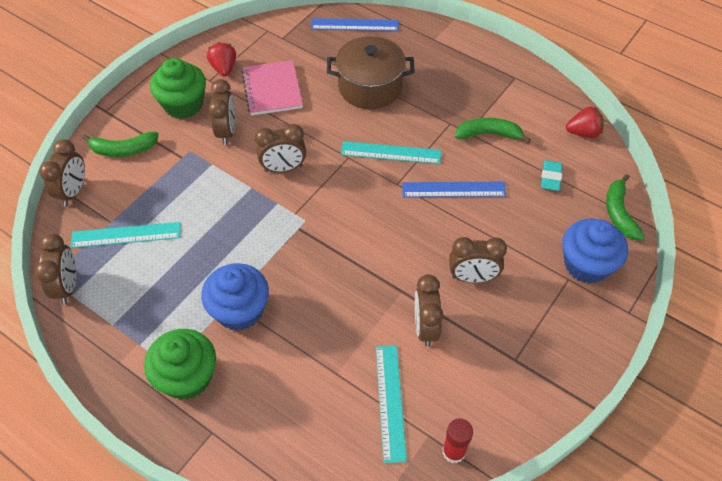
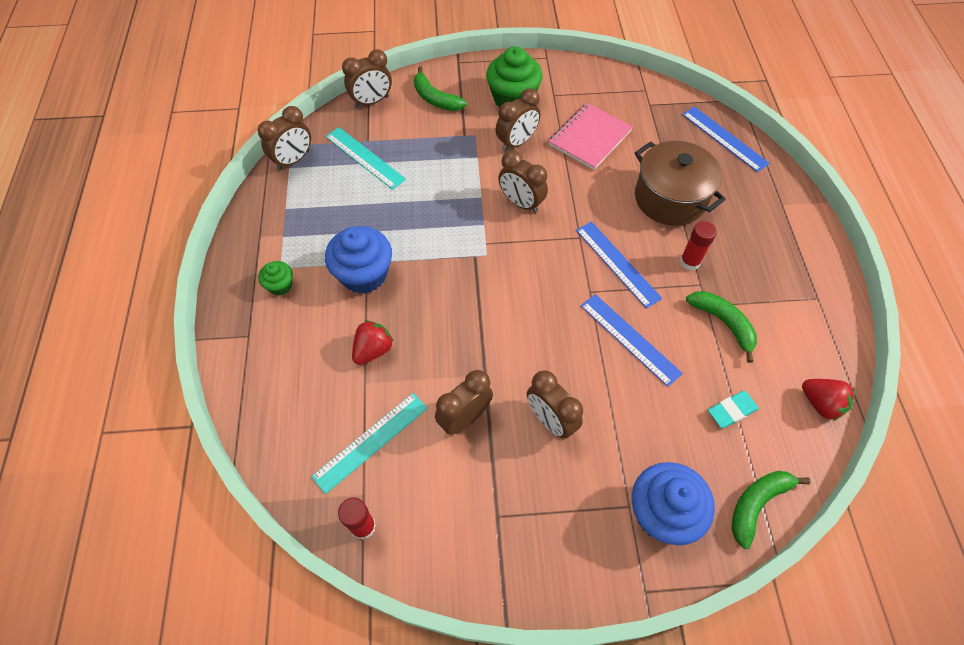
camera: 50 degrees right, 5 degrees up
green cupcake [144,329,216,400] -> green cupcake [258,261,293,295], size x0.51
red strawberry [207,42,236,77] -> red strawberry moved to [352,320,394,365]
turquoise ruler [341,141,441,164] -> blue ruler [576,222,662,309]
none -> red glue stick [680,221,717,271]

